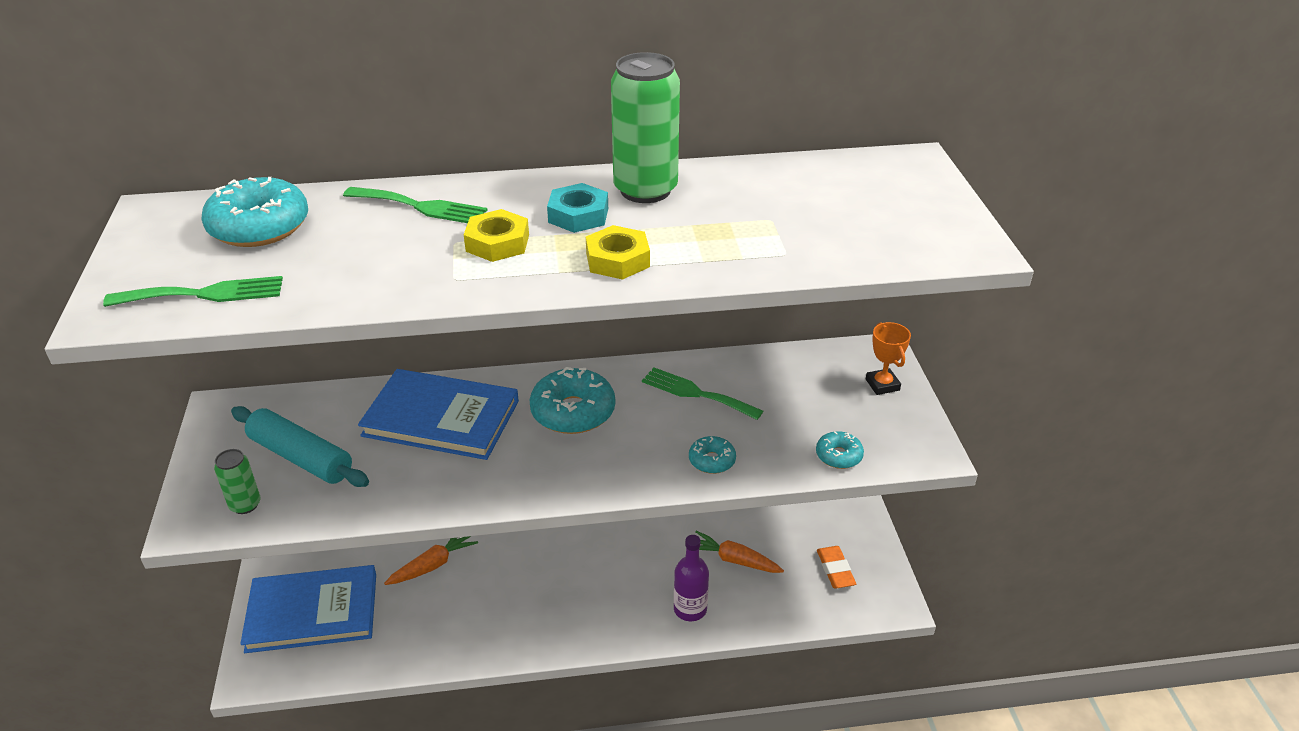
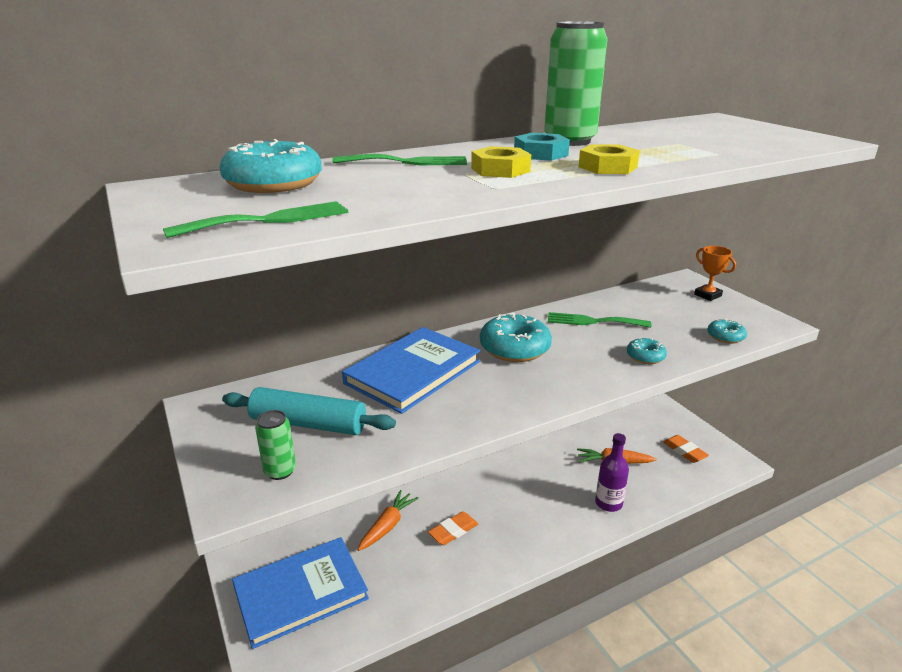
camera: 20 degrees left, 10 degrees down
blue book [358,369,519,460] -> blue book turned 45 degrees counterclockwise [342,327,480,414]
none -> orange eraser [428,511,478,545]

